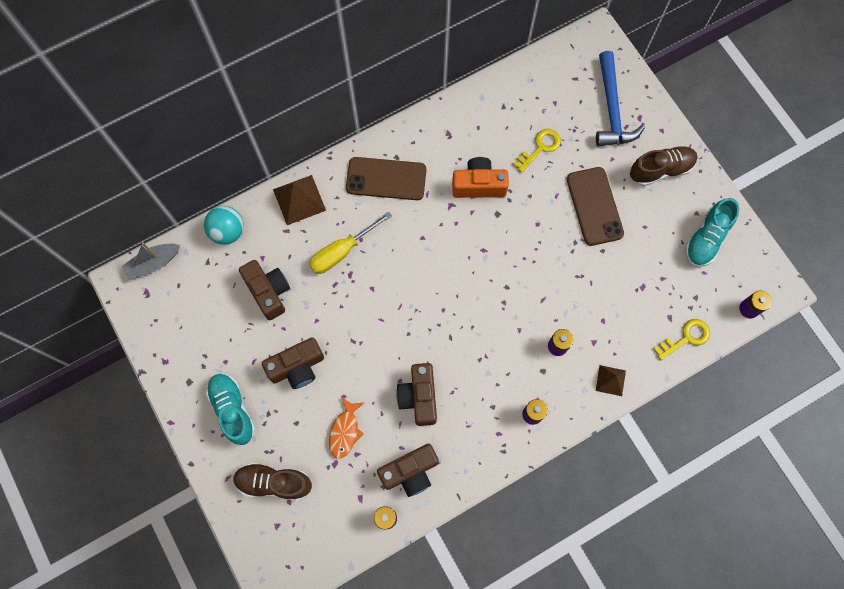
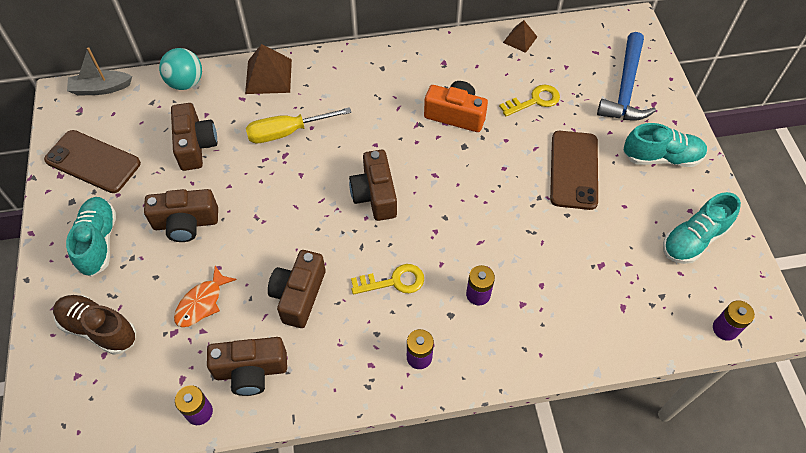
camera: 20 degrees right, 15 degrees down
brown phone [346,157,426,200] -> brown phone moved to [44,130,141,193]
brown pyramid [596,365,626,396] -> brown pyramid moved to [503,20,537,53]
brown shoe [630,146,697,186] -> turquoise shoe [623,123,707,167]
yellow key [653,319,710,360] -> yellow key moved to [351,264,424,294]
none -> brown camera [349,150,397,221]

